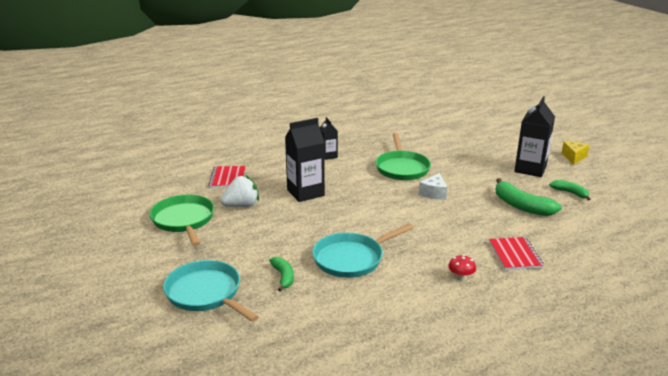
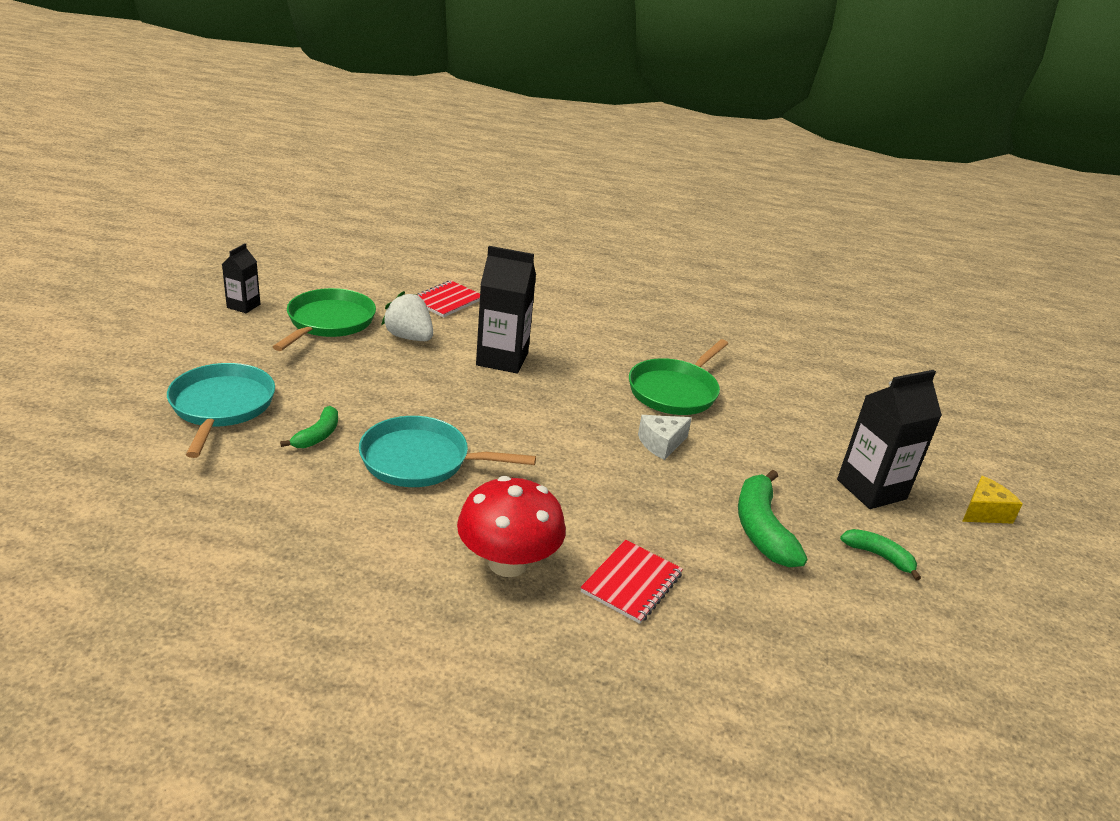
camera: 35 degrees right, 5 degrees up
white strawberry [221,175,259,207] -> white strawberry turned 150 degrees counterclockwise [381,291,433,341]
black carton [320,117,338,160] -> black carton moved to [222,243,260,313]
red mushroom [448,255,476,281] -> red mushroom [457,476,566,577], size x2.33
green banana [549,180,590,201] -> green banana turned 45 degrees counterclockwise [840,529,921,580]

